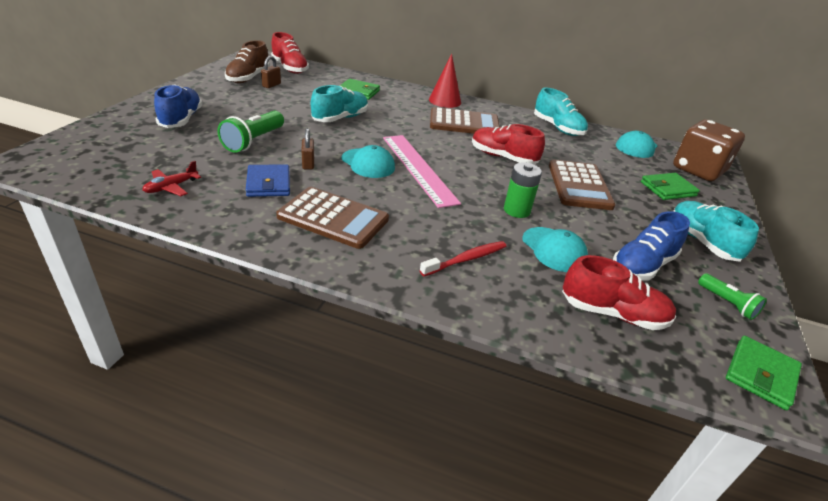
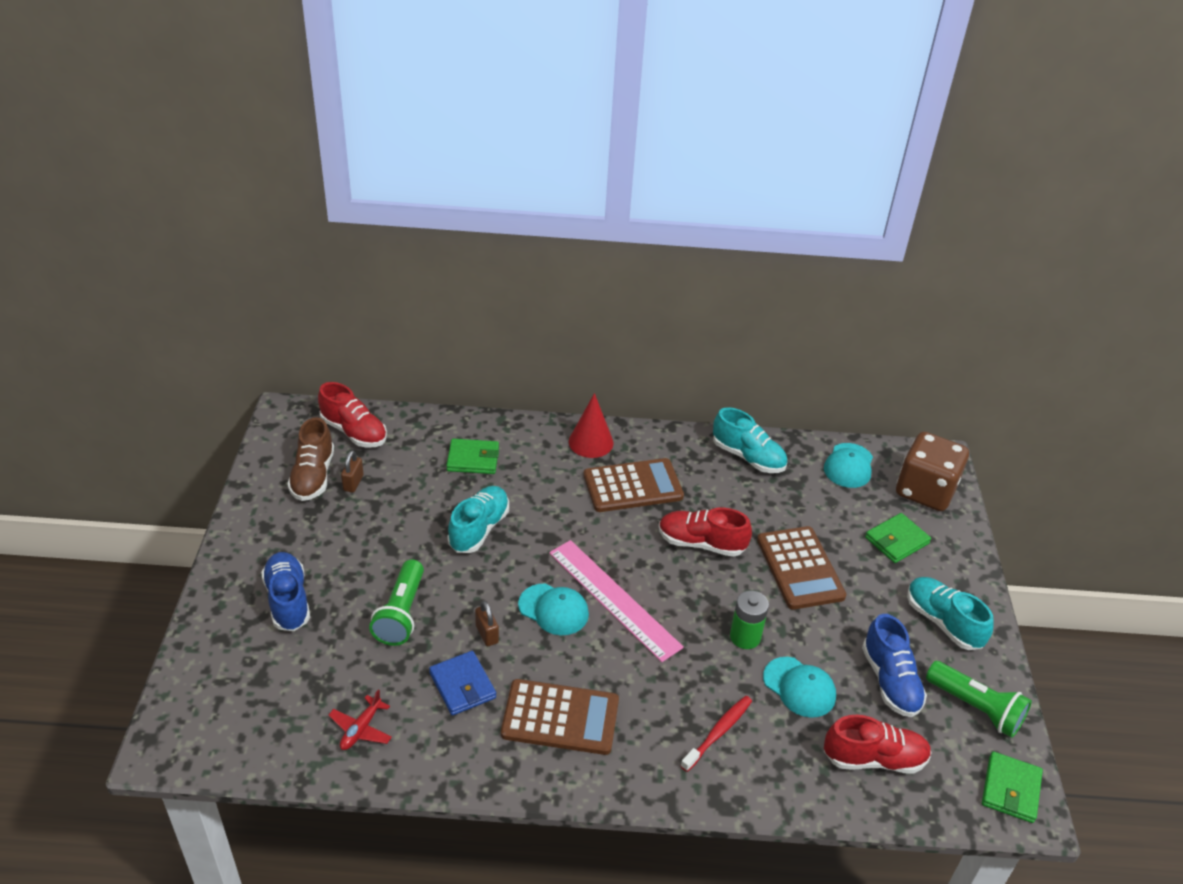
camera: 15 degrees left, 5 degrees up
blue shoe [613,211,690,280] -> blue shoe turned 45 degrees counterclockwise [862,614,927,717]
green flashlight [698,273,767,320] -> green flashlight [926,661,1032,738], size x1.68

